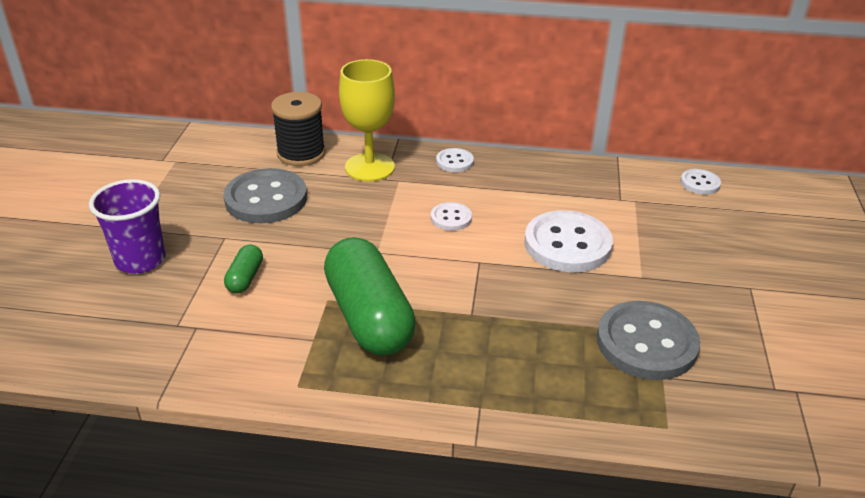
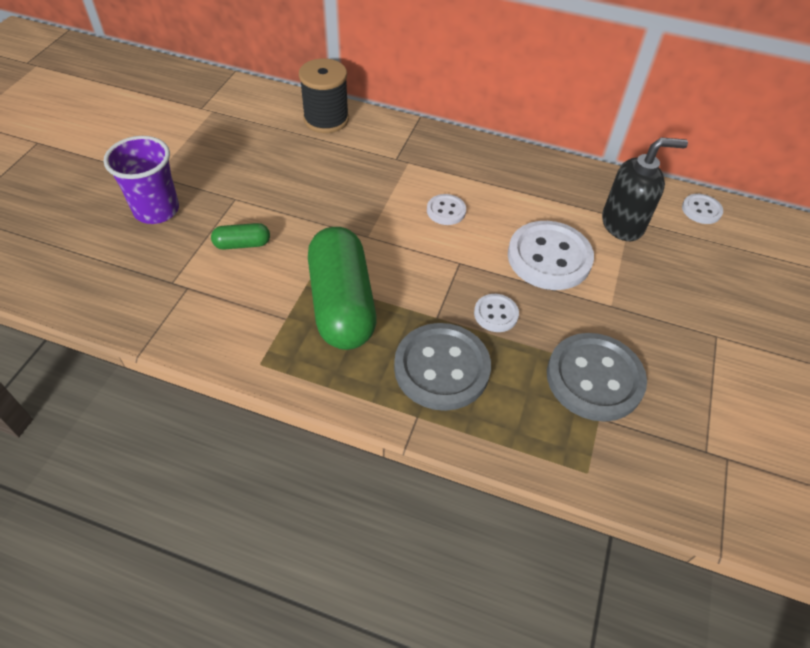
camera: 10 degrees right, 15 degrees up
grey button [223,168,307,223] -> grey button moved to [394,323,491,411]
green capsule [224,245,263,293] -> green capsule turned 60 degrees clockwise [211,223,270,250]
yellow goblet [339,59,395,181] -> none
white button [436,148,474,172] -> white button moved to [474,294,519,332]
none -> black soap dispenser [602,137,688,241]

